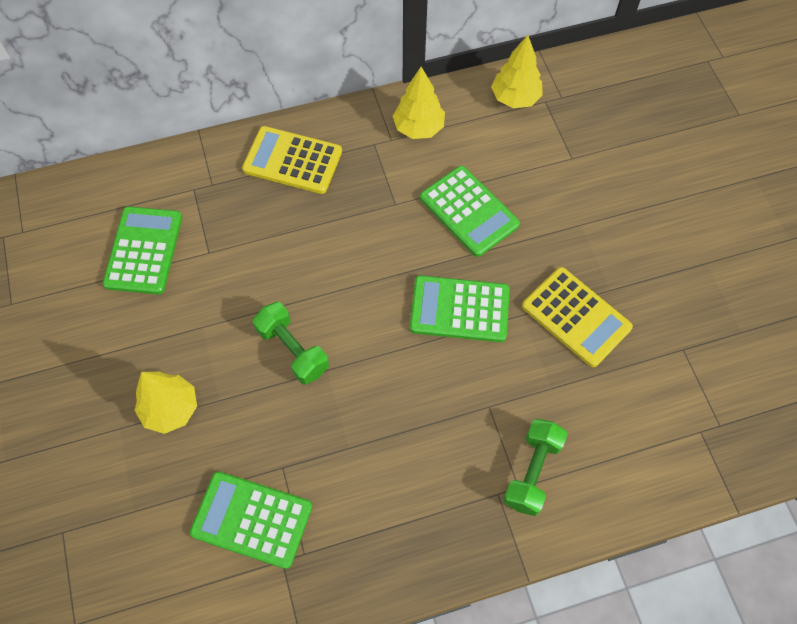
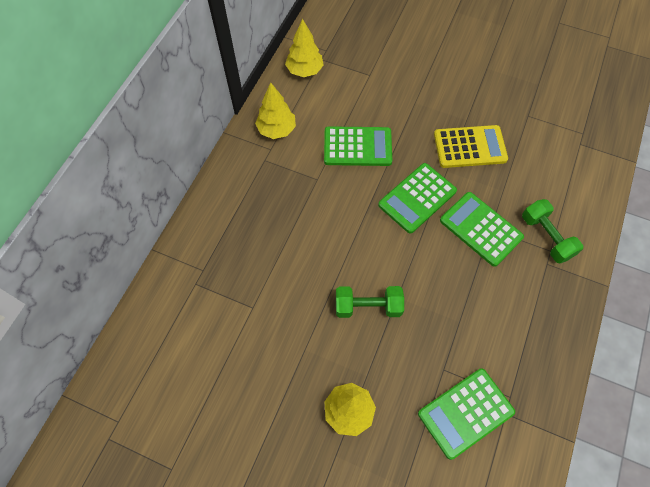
camera: 50 degrees left, 0 degrees up
green calculator [103,206,182,294] -> green calculator moved to [440,192,524,267]
yellow calculator [242,126,342,194] -> none

